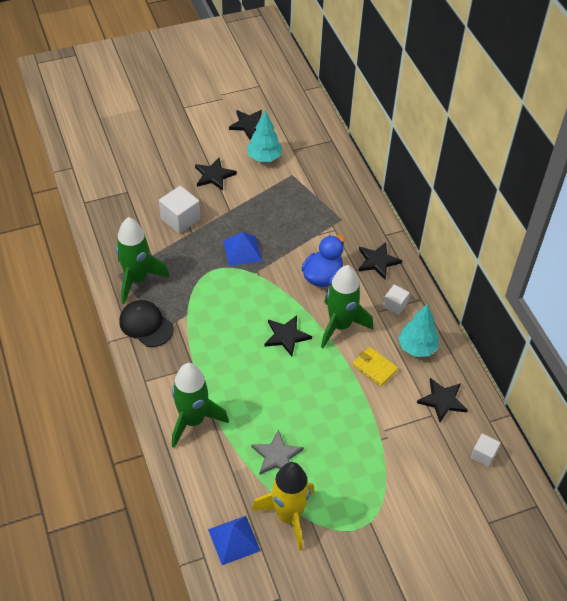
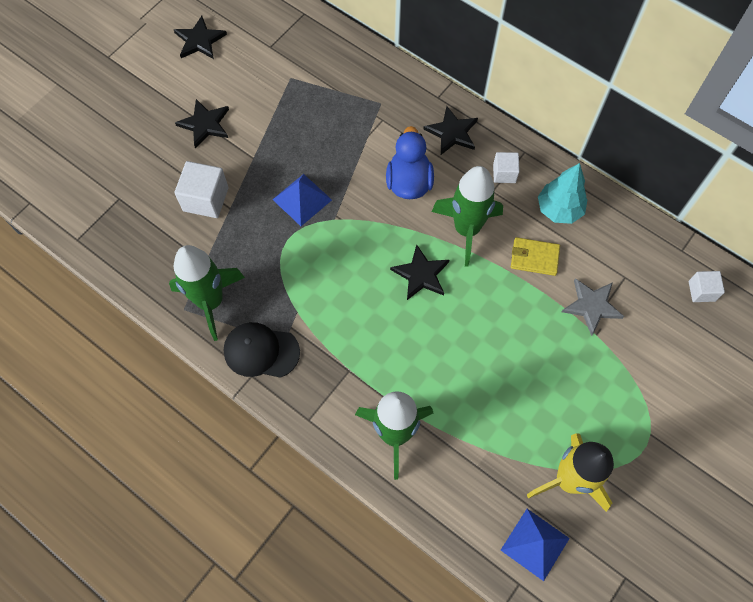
camera: 30 degrees left, 15 degrees up
turquoise tree [247,110,282,162] -> none
grey star [251,429,304,475] -> grey star moved to [562,278,624,336]
black star [417,378,468,422] -> none

